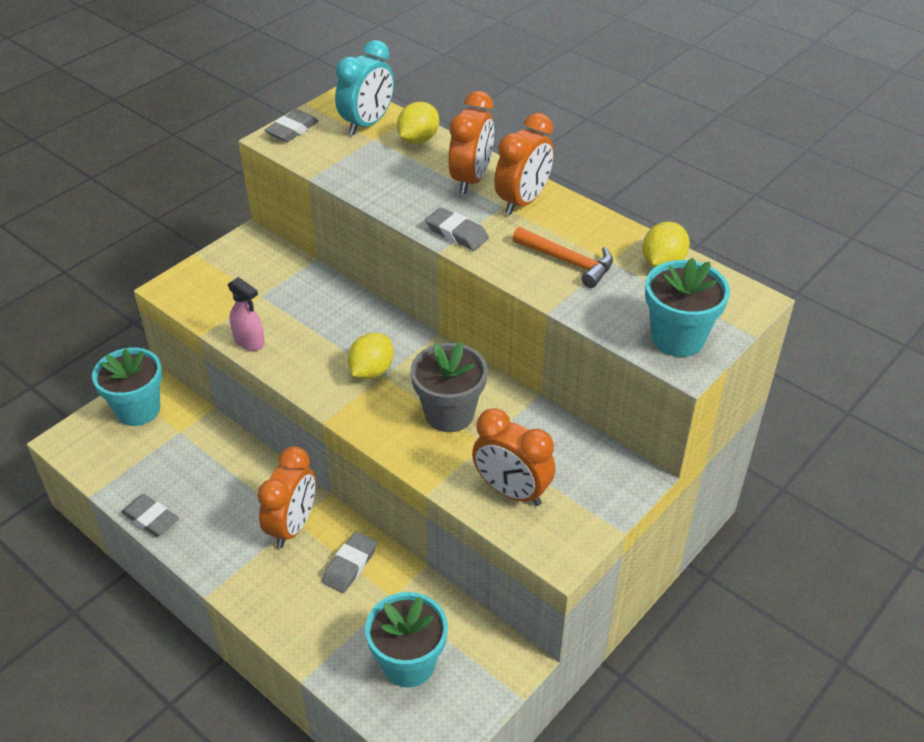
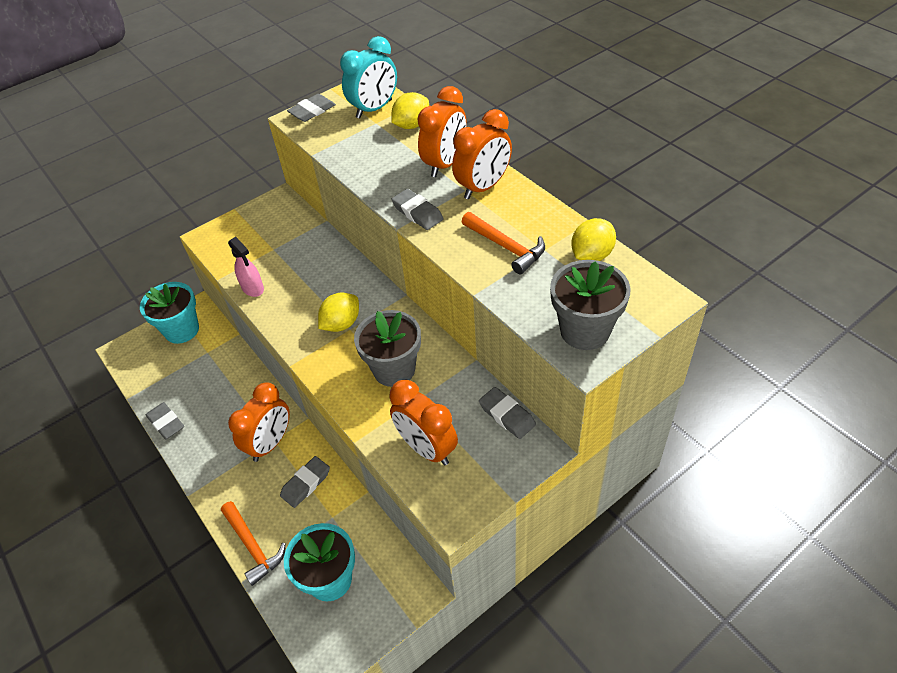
camera: 15 degrees right, 5 degrees up
turquoise flower pot [645,258,730,357] -> grey flower pot [550,260,631,350]
none -> orange hammer [221,501,286,586]
none -> grey eraser [479,387,536,439]

